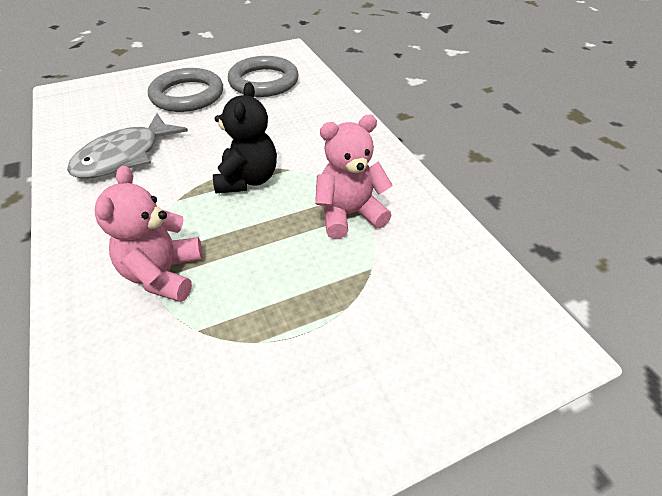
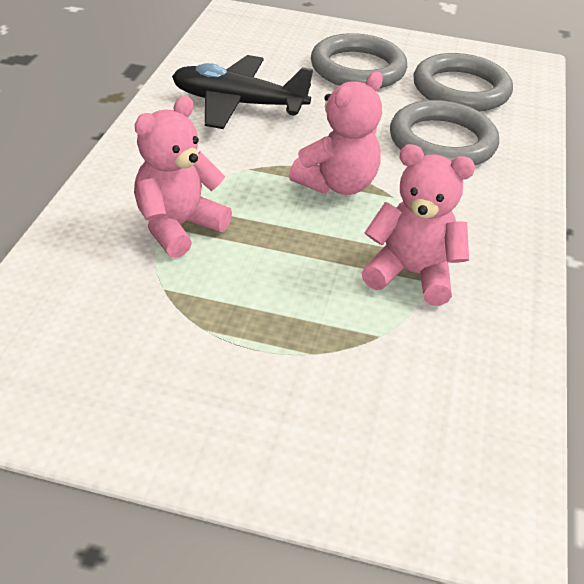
camera: 35 degrees right, 5 degrees down
grey fish [67,113,188,179] -> black plane [172,55,313,129]
black teddy bear [213,82,277,193] -> pink teddy bear [289,71,383,195]
none -> grey ring [390,100,499,166]

